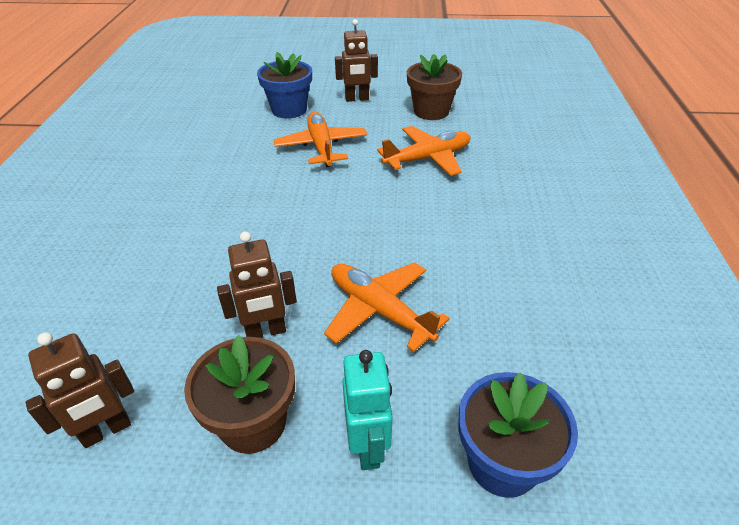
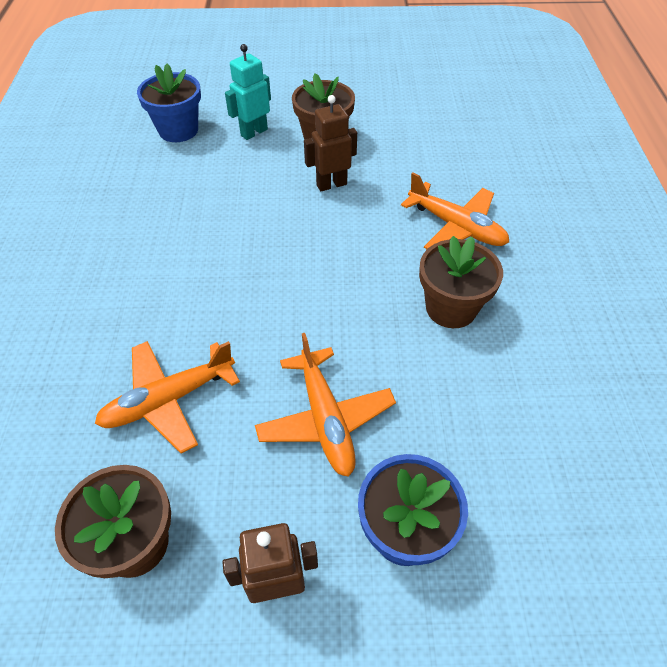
camera: 175 degrees right, 10 degrees up
brown robot [26,332,134,448] -> none
orange plane [324,262,450,352] -> orange plane moved to [401,172,509,249]
turquoise robot [343,350,393,470] -> turquoise robot turned 60 degrees clockwise [225,44,271,140]
none -> brown flower pot [419,236,503,328]

